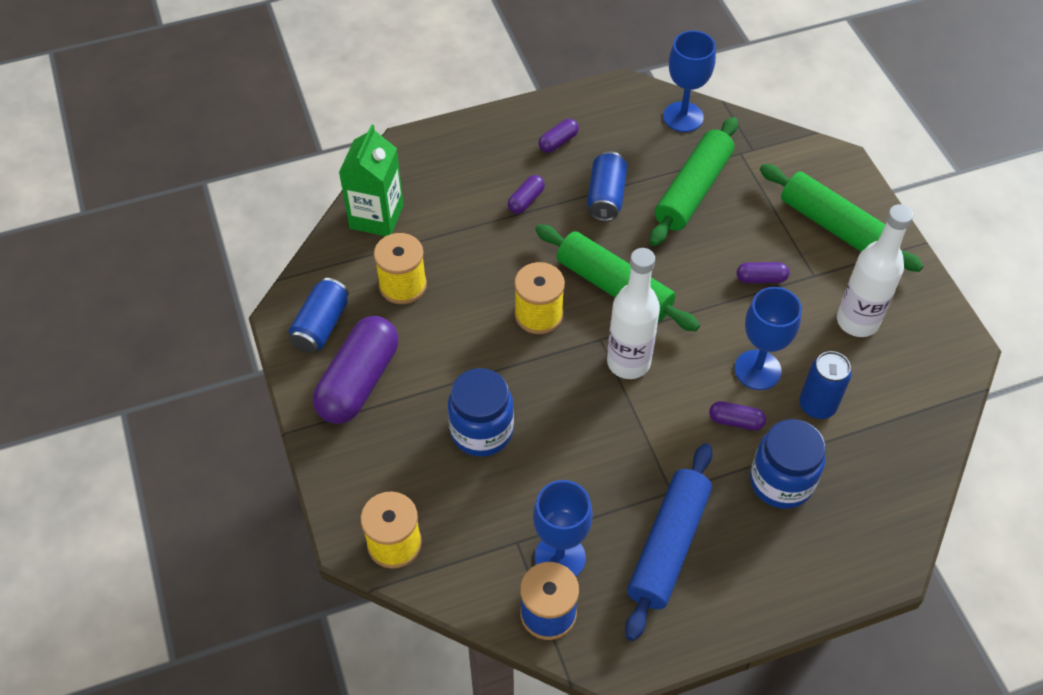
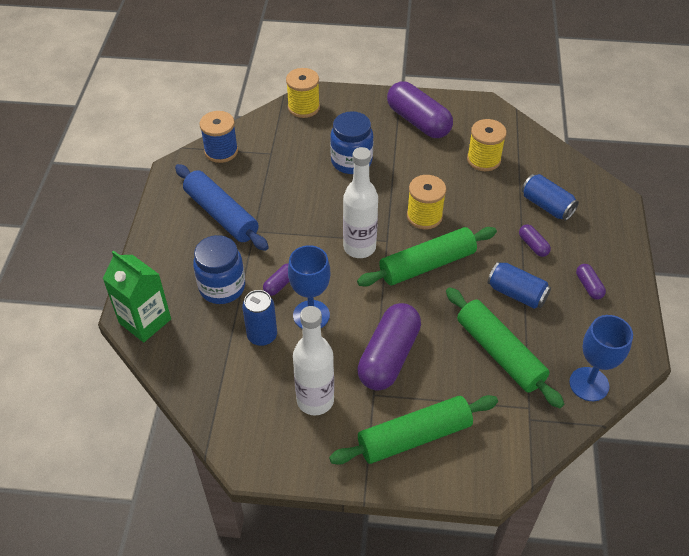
camera: 115 degrees right, 5 degrees down
blue can [289,278,349,353] -> blue can moved to [522,174,579,221]
green carton [339,124,404,236] -> green carton moved to [102,250,171,342]
blue goblet [533,480,593,577] -> none
purple capsule [737,262,789,283] -> purple capsule [357,303,421,391], size x2.23

